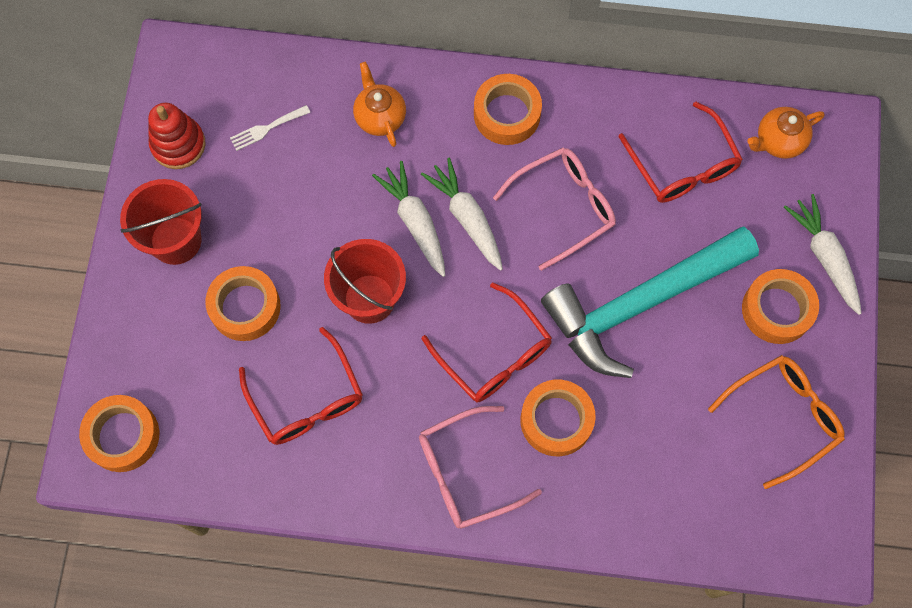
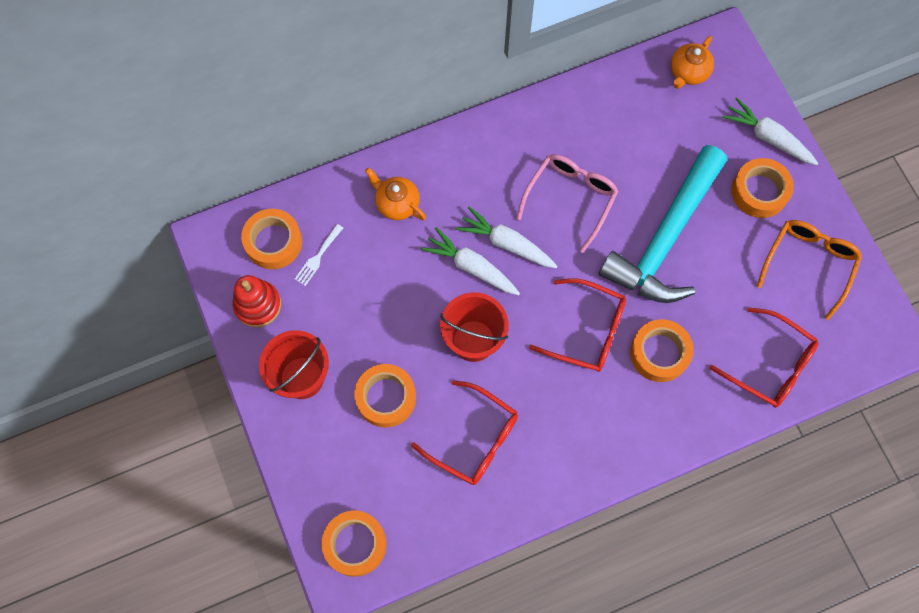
camera: 30 degrees left, 0 degrees up
pink glasses [419,406,542,529] -> none
orange tape [474,74,542,145] -> orange tape moved to [241,209,302,269]
red glasses [618,102,743,203] -> red glasses moved to [709,307,818,408]

